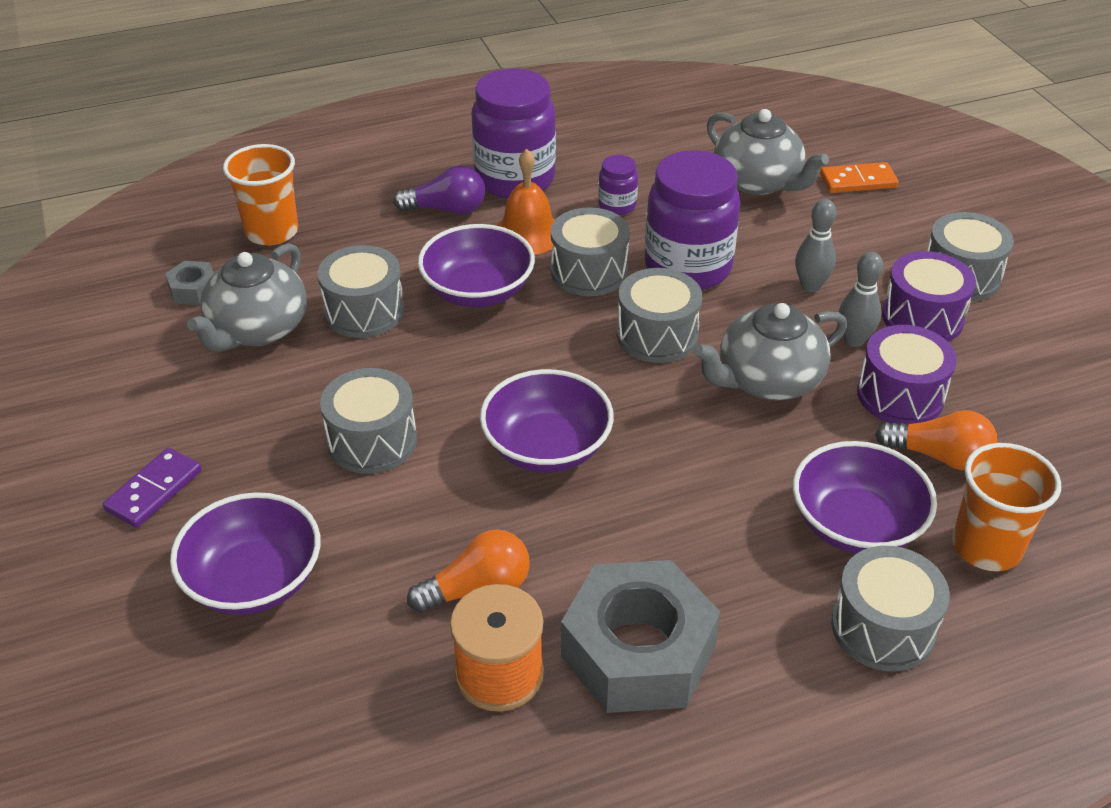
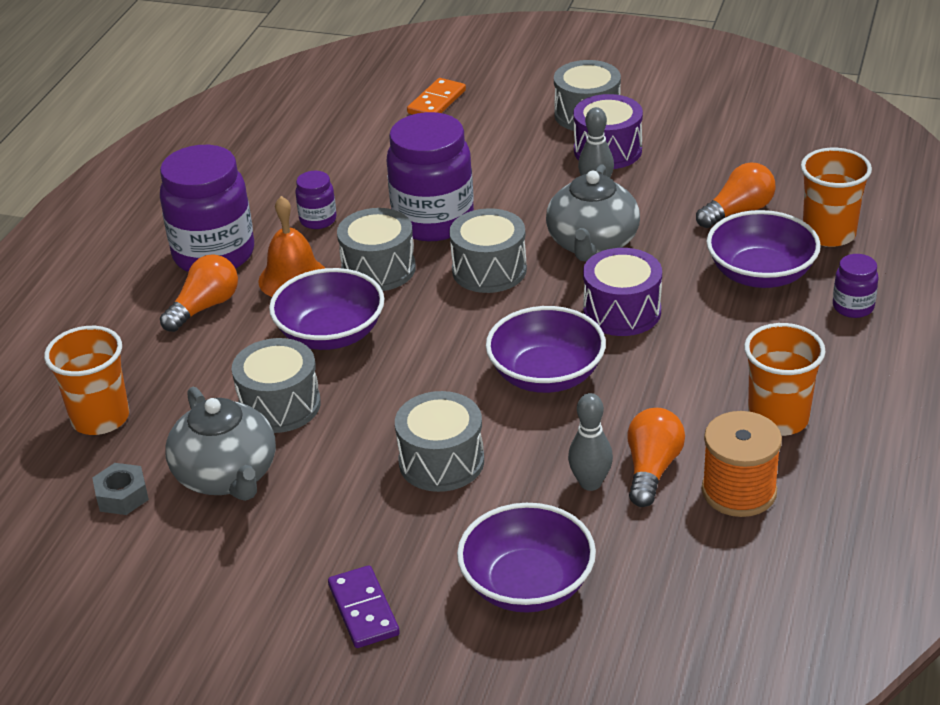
camera: 50 degrees left, 5 degrees down
purple light bulb [393,165,485,215] -> orange light bulb [160,254,238,332]
grey nut [561,560,720,713] -> orange cup [744,323,826,436]
grey teapot [707,109,829,195] -> none
grey bowling pin [795,199,836,292] -> grey bowling pin moved to [568,393,613,491]
grey drum [831,546,950,671] -> purple jar [833,254,878,318]
purple drum [857,325,957,424] -> purple drum moved to [583,248,662,336]

